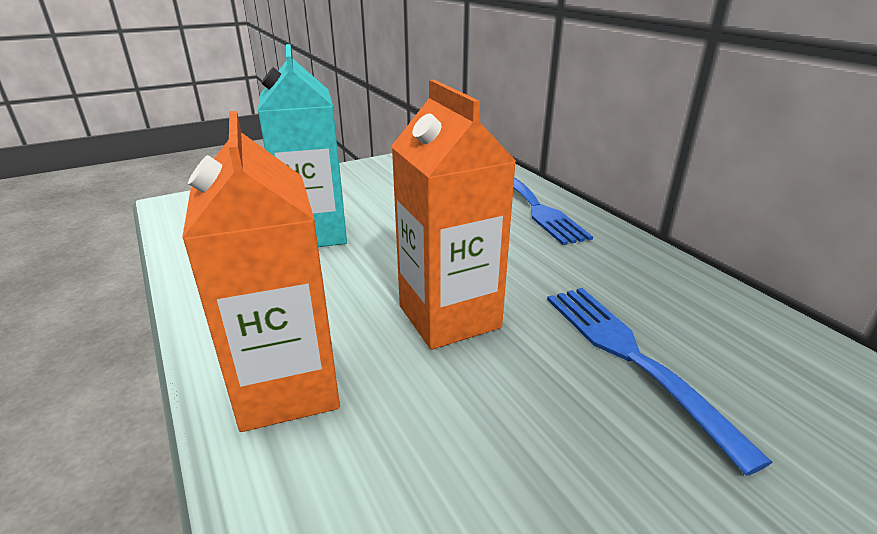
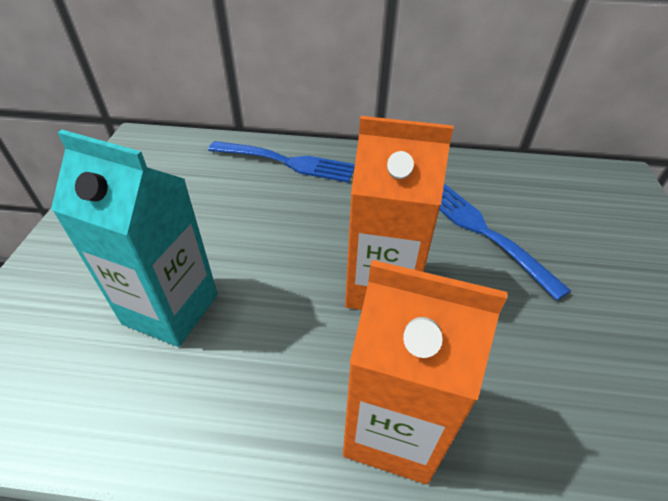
camera: 55 degrees left, 15 degrees up
blue fork [547,288,772,476] -> blue fork turned 45 degrees clockwise [439,183,571,300]

